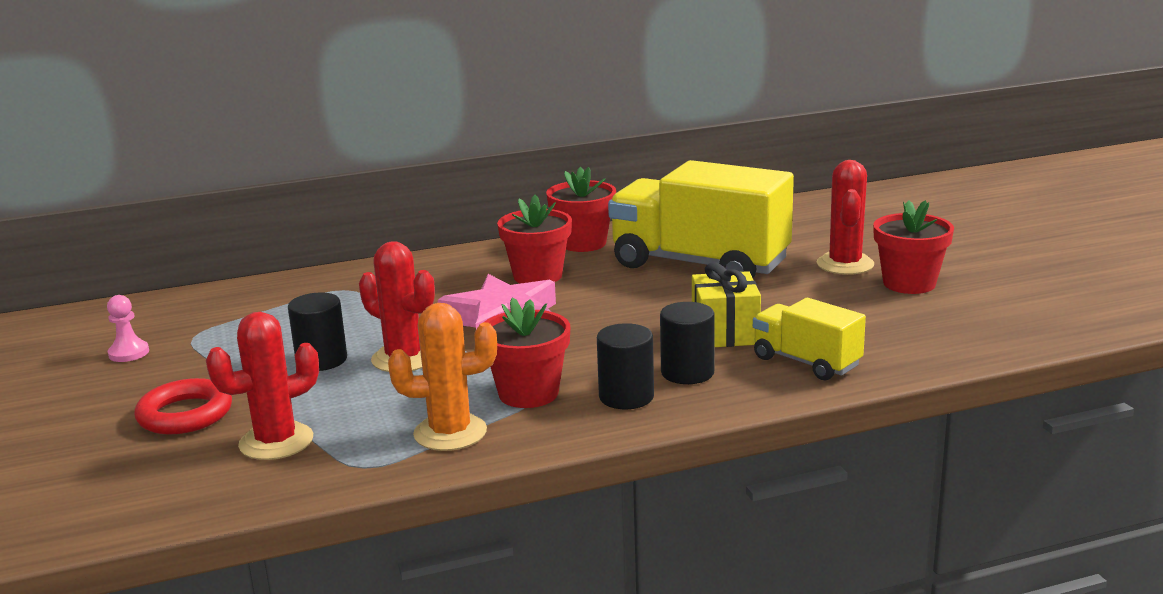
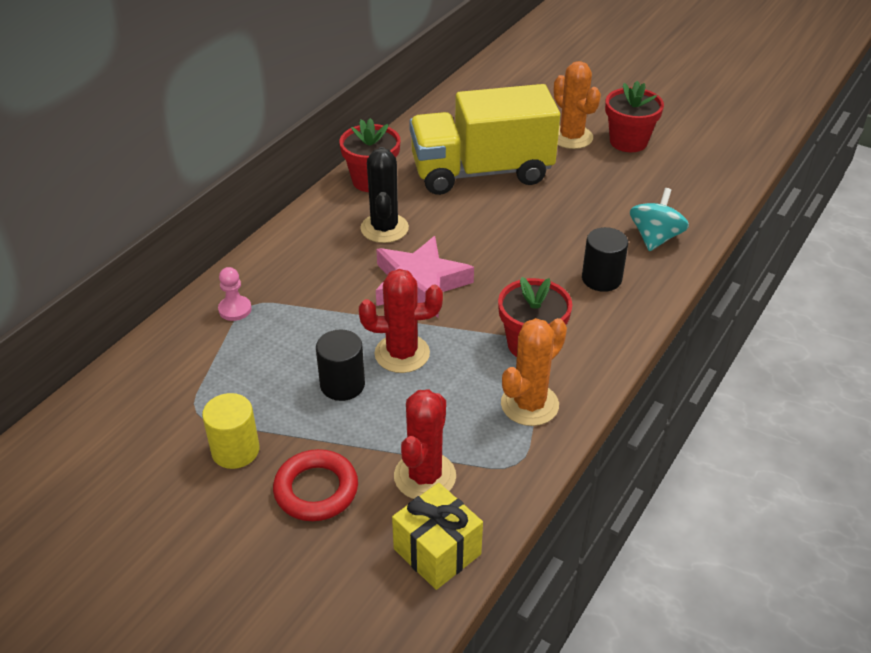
camera: 40 degrees left, 20 degrees up
pink pawn [107,295,149,362] -> pink pawn moved to [218,267,252,321]
red flower pot [497,195,572,284] -> black cactus [360,147,409,243]
black cylinder [597,323,654,409] -> none
yellow gift [692,262,761,347] -> yellow gift moved to [392,483,483,590]
yellow truck [753,298,866,380] -> turquoise spinning top [630,188,689,251]
red cactus [817,160,874,275] -> orange cactus [554,61,601,149]
none -> yellow cylinder [202,393,259,469]

